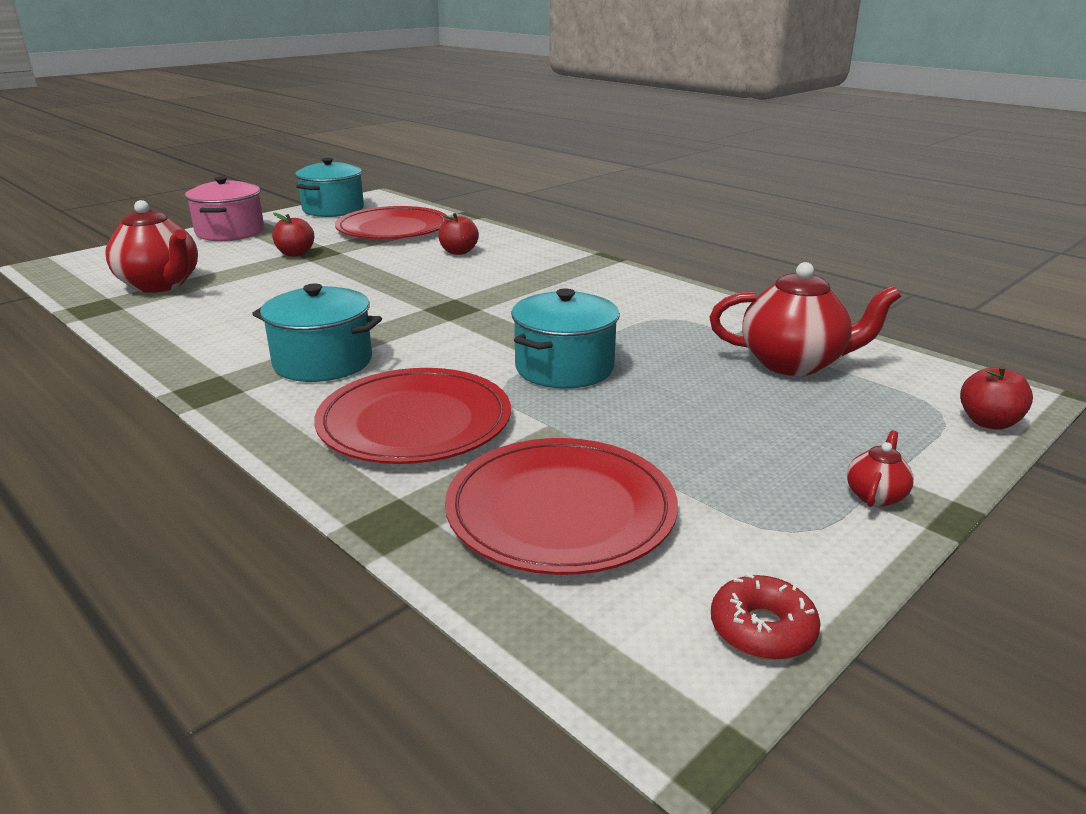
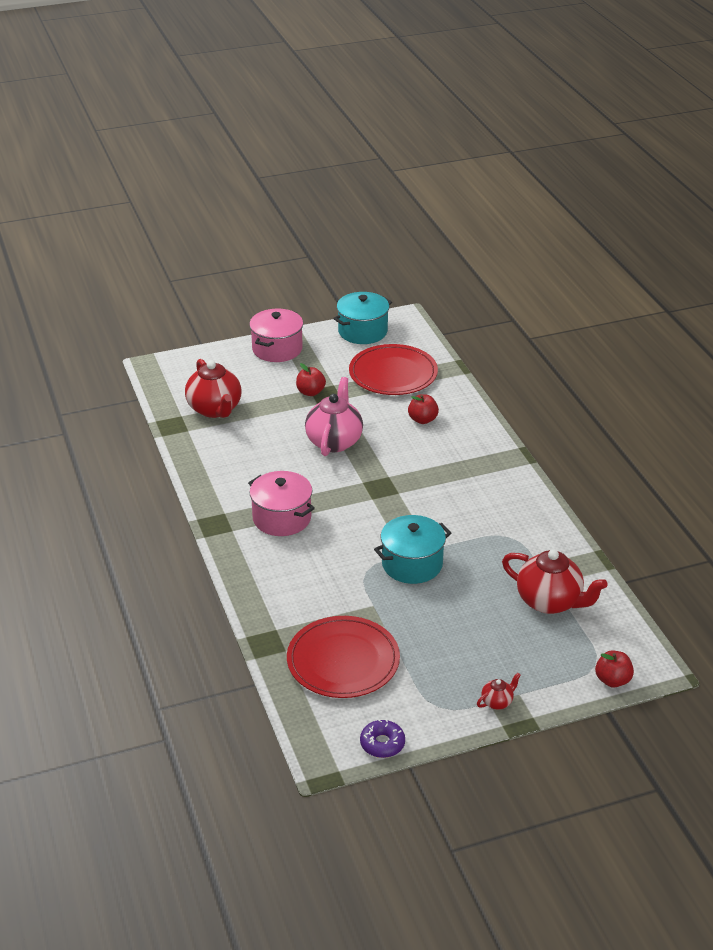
camera: 25 degrees right, 10 degrees up
turquoise pot [252,284,382,382] -> pink pot [248,471,315,536]
red plate [314,368,511,464] -> none
red donut [711,573,821,660] -> purple donut [360,719,405,758]
none -> pink teapot [305,377,363,456]

